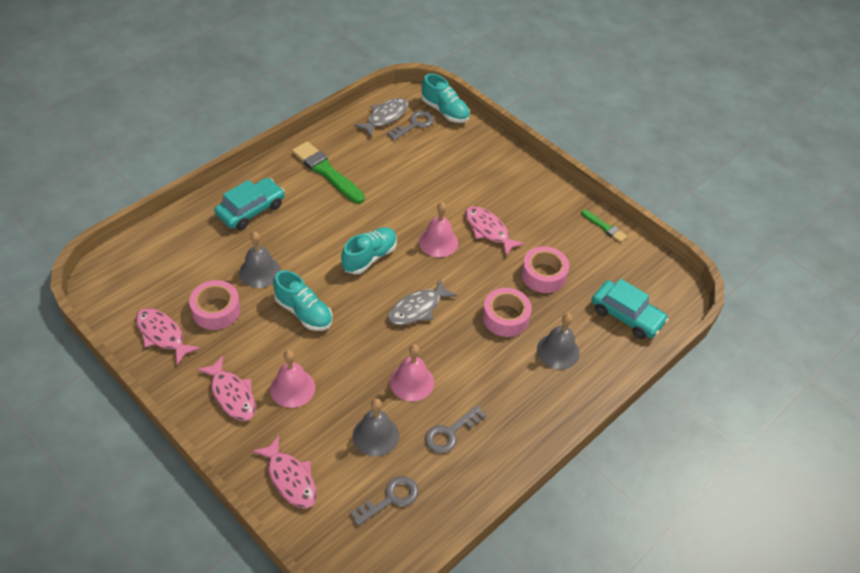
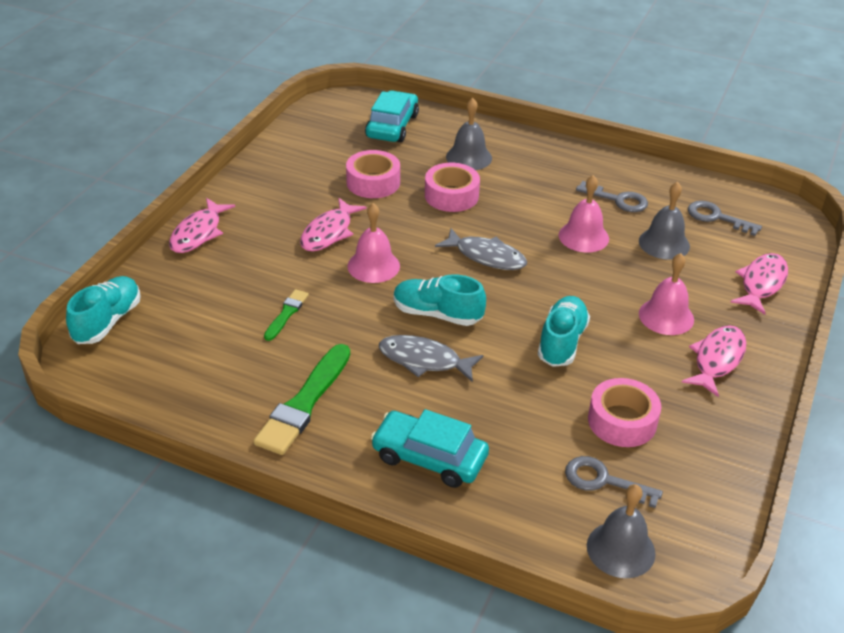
camera: 110 degrees left, 10 degrees down
pink fish [136,308,200,365] -> pink fish moved to [169,198,235,253]
grey bell [239,232,281,288] -> grey bell moved to [587,484,656,578]
grey fish [354,98,408,137] -> grey fish moved to [379,335,483,382]
grey key [387,111,434,140] -> grey key moved to [565,456,663,508]
green brush [581,210,627,243] -> green brush moved to [264,289,309,341]

